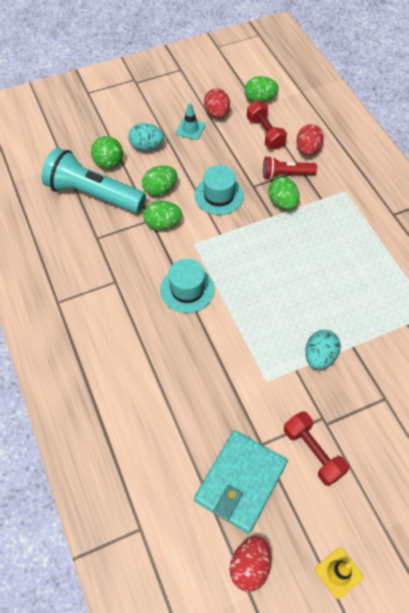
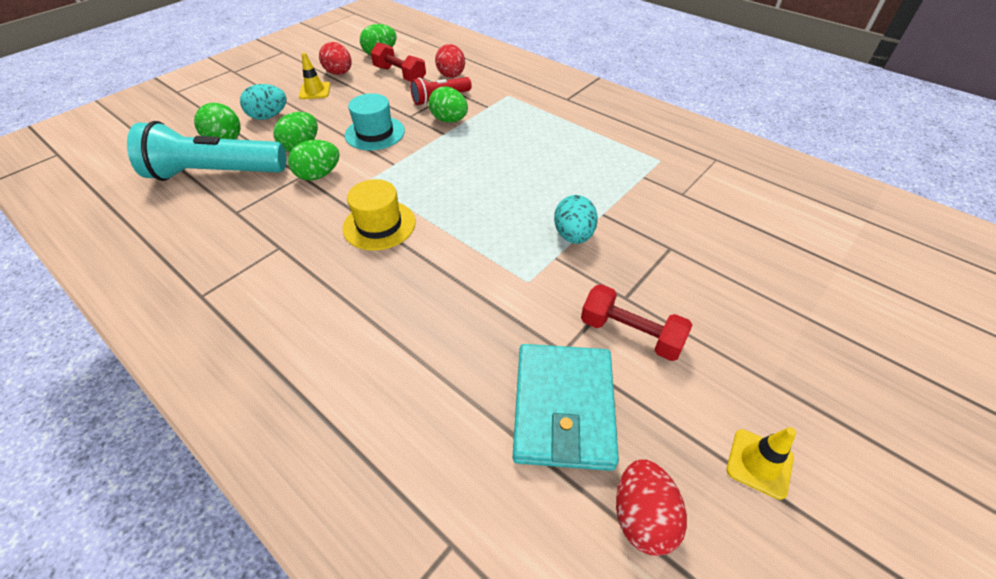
camera: 25 degrees left, 10 degrees down
turquoise hat [160,259,215,313] -> yellow hat [342,179,415,251]
turquoise traffic cone [176,103,205,140] -> yellow traffic cone [299,53,331,99]

